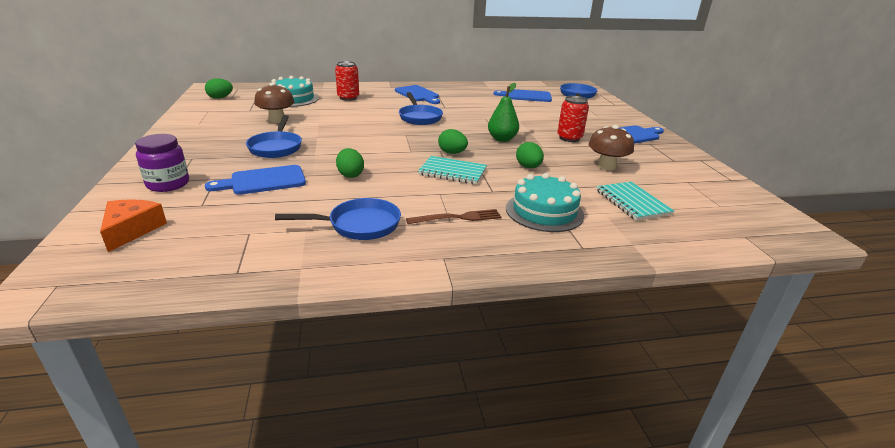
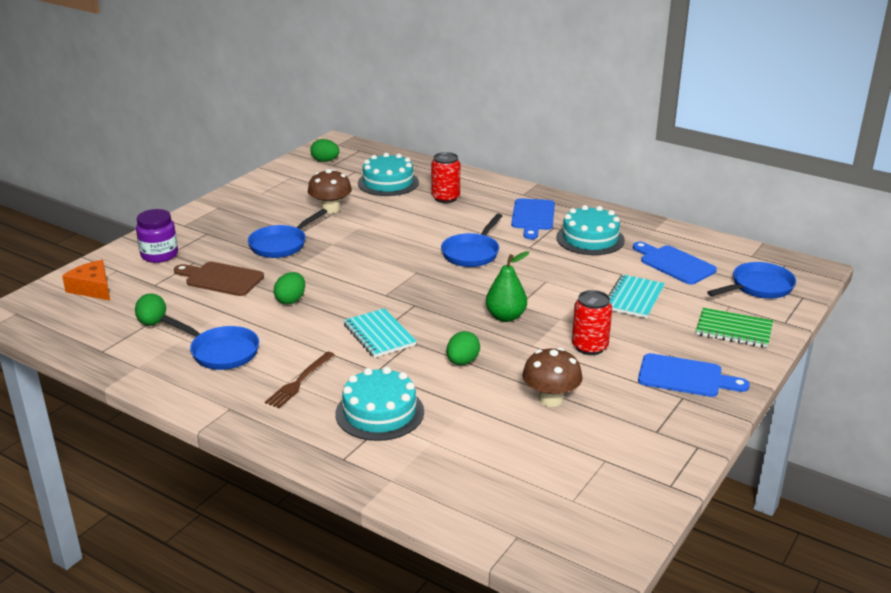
camera: 45 degrees right, 0 degrees up
orange cheese [100,199,167,252] -> orange cheese turned 90 degrees counterclockwise [62,260,110,300]
blue cutting board [205,165,306,195] -> brown cutting board [174,262,264,296]
brown fork [406,209,502,224] -> brown fork turned 90 degrees clockwise [265,352,335,408]
green egg [438,129,468,154] -> green egg moved to [135,293,166,326]
turquoise notebook [596,182,674,221] -> turquoise notebook moved to [608,274,665,318]
none -> turquoise cake [556,205,625,255]
none -> green notebook [696,308,773,348]

